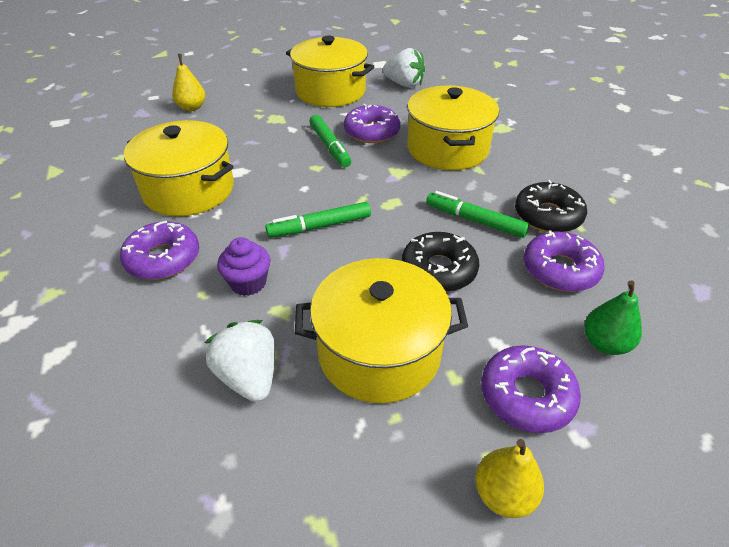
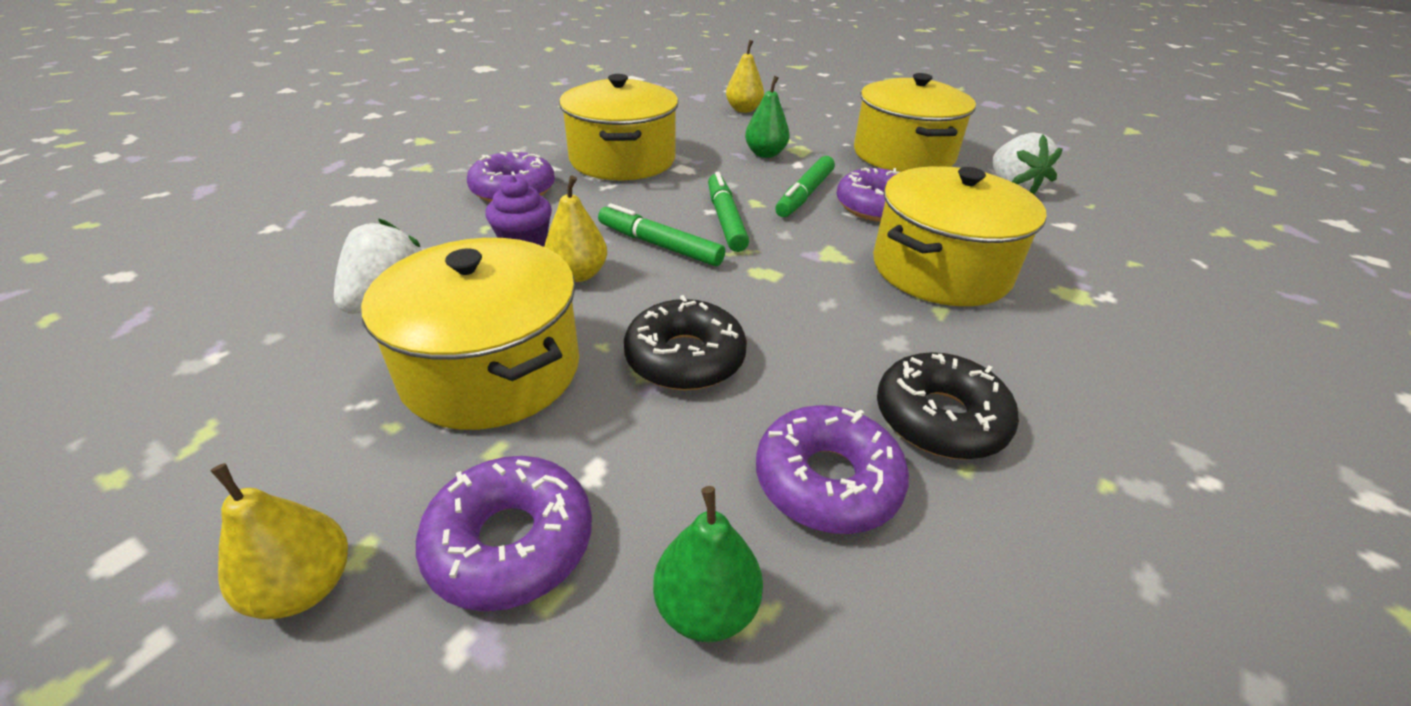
camera: 50 degrees right, 5 degrees down
green marker [426,191,529,238] -> green marker moved to [708,172,749,252]
none -> yellow pear [545,176,607,282]
none -> green pear [745,76,790,158]

